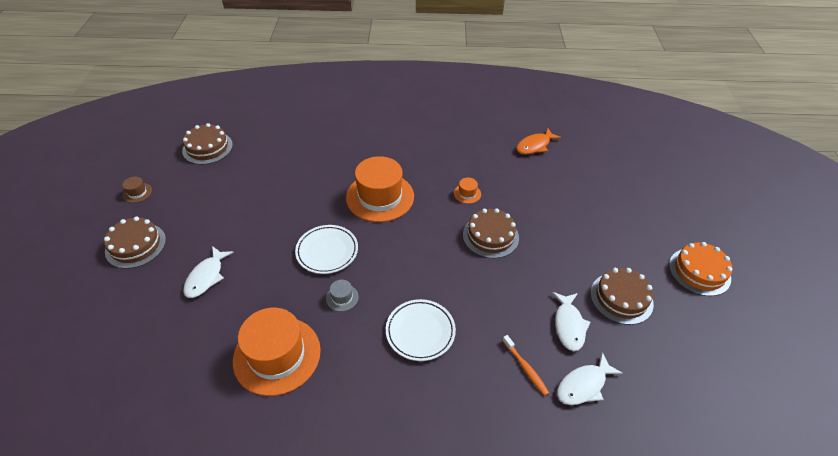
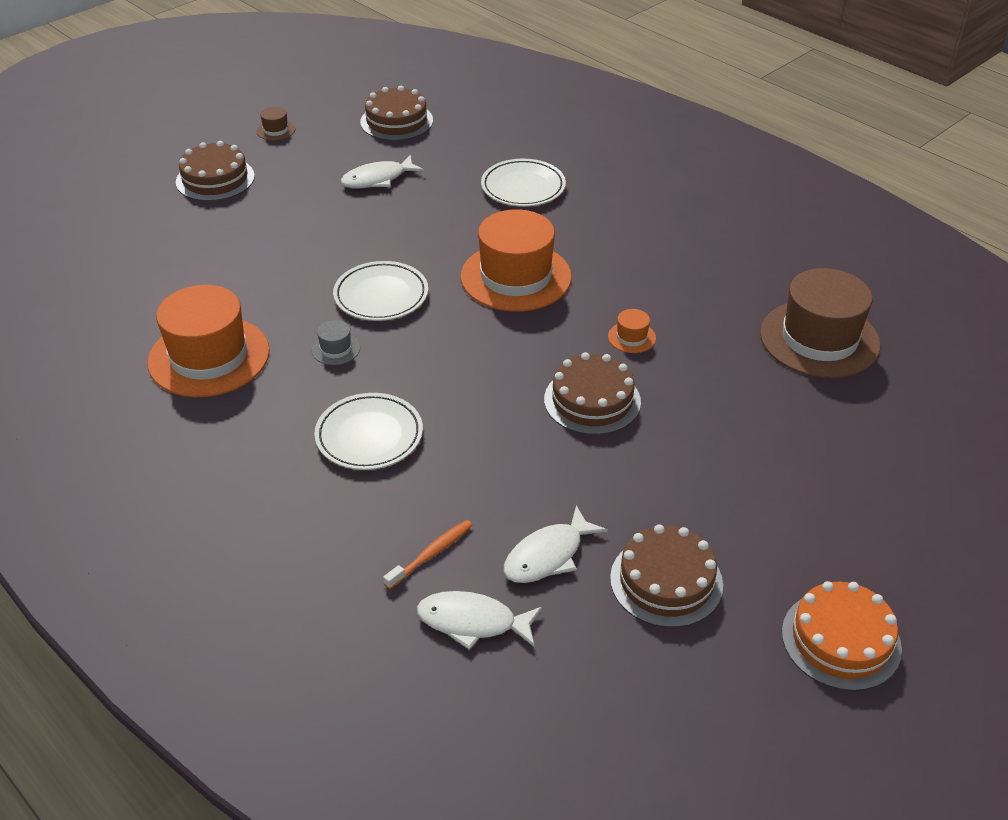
camera: 45 degrees right, 5 degrees down
white fish [183,246,234,298] -> white fish moved to [341,155,424,188]
orange toothbrush [502,335,549,396] -> orange toothbrush turned 150 degrees counterclockwise [383,520,473,589]
orange fish [516,128,562,154] -> brown hat [760,268,881,379]
none -> white plate [481,159,566,207]

